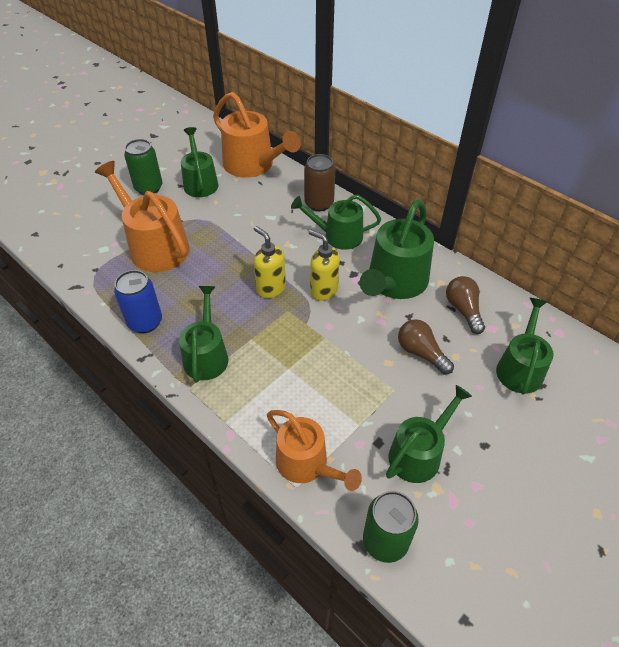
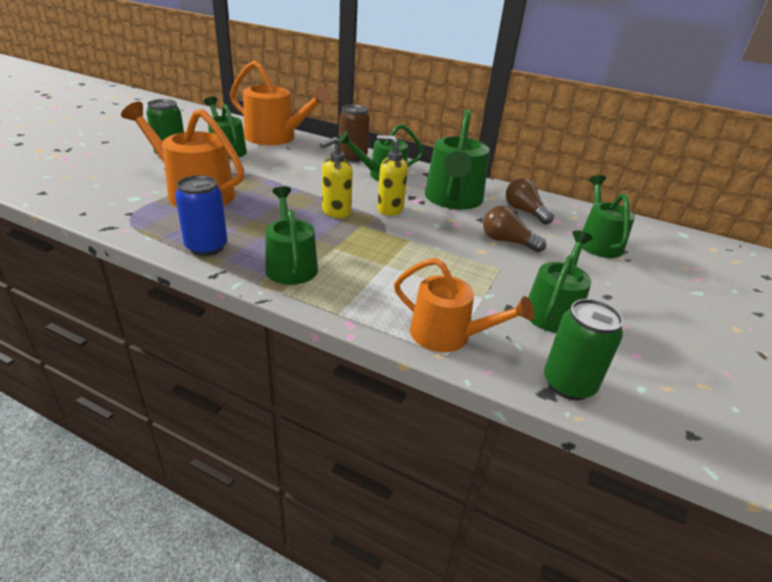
camera: 20 degrees left, 15 degrees down
yellow soap dispenser [254,226,286,298] -> yellow soap dispenser turned 75 degrees counterclockwise [320,137,353,218]

